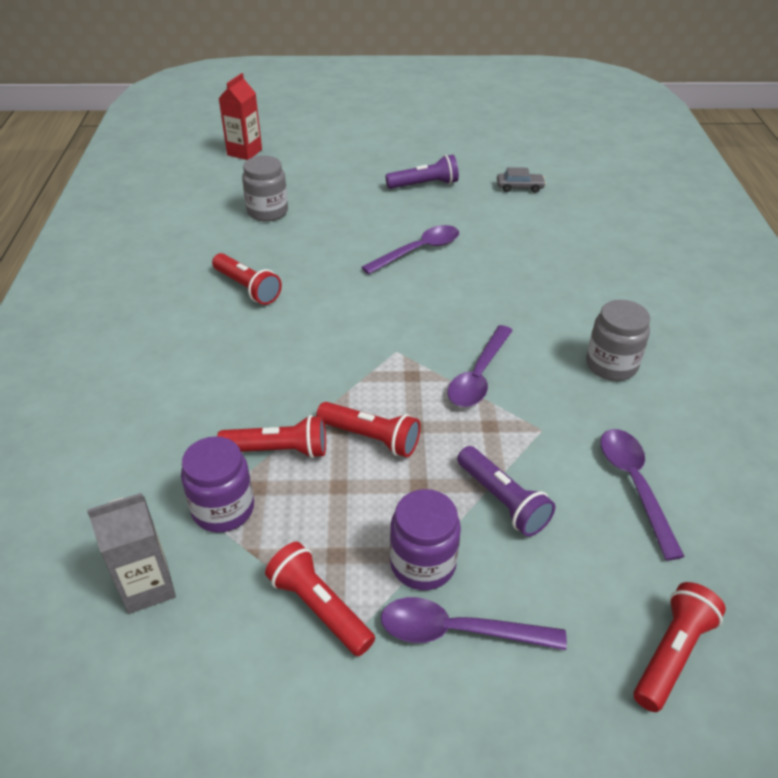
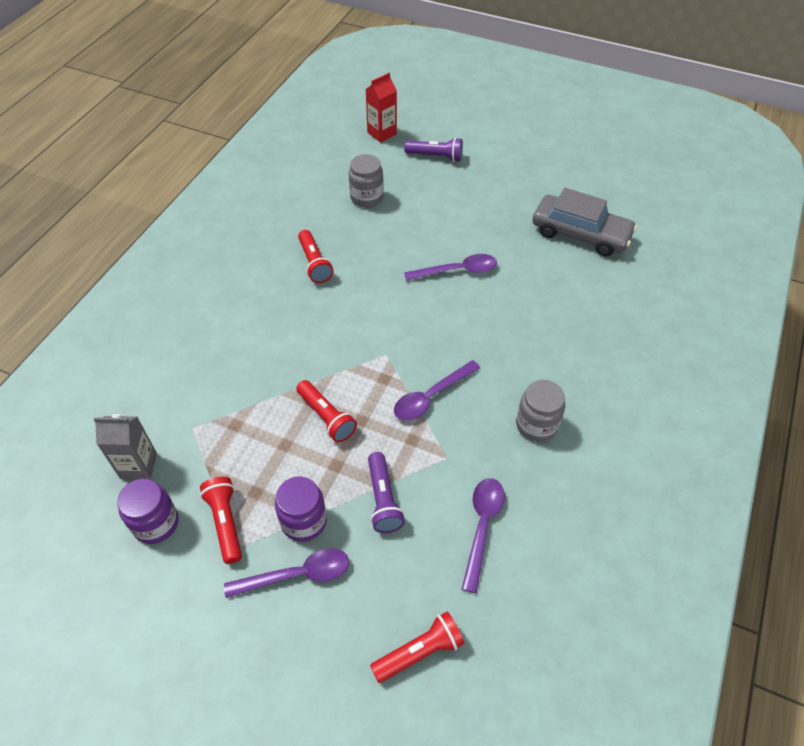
camera: 25 degrees right, 10 degrees up
purple jar [181,436,254,533] -> purple jar moved to [117,479,179,544]
red flashlight [217,415,326,458] -> none
purple spoon [381,597,567,650] -> purple spoon turned 135 degrees clockwise [224,548,349,598]
purple flashlight [385,155,459,189] -> purple flashlight moved to [404,137,463,162]
grey car [497,167,546,193] -> grey car [533,188,637,257], size x2.33

